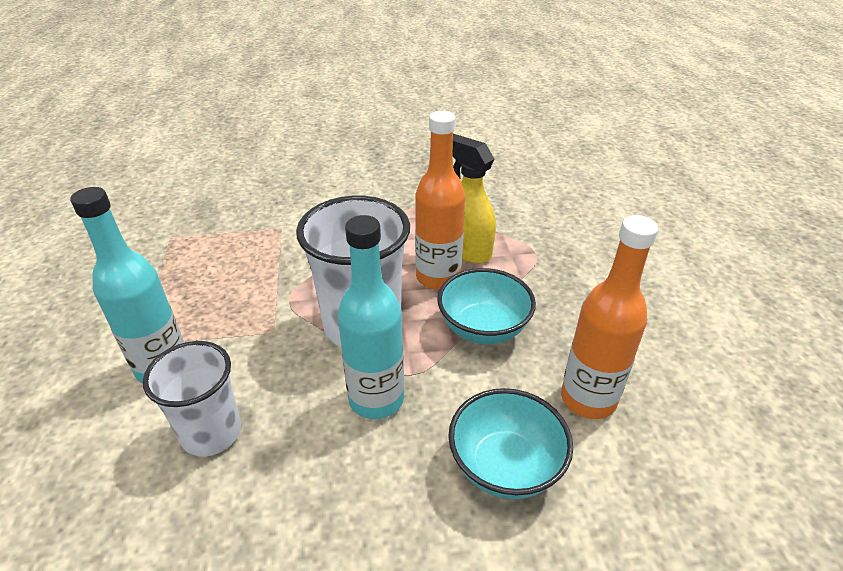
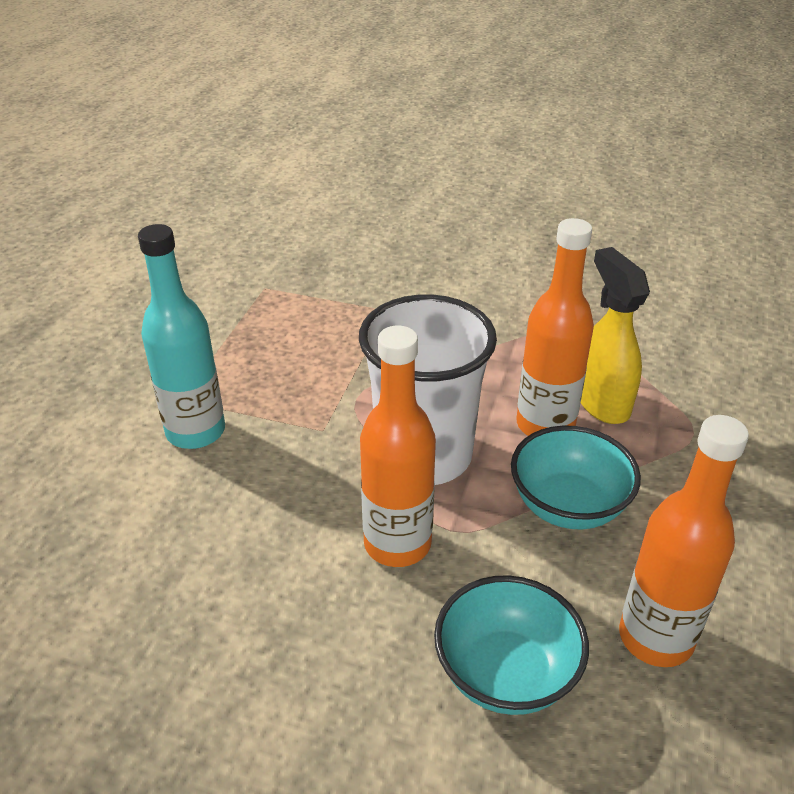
camera: 25 degrees right, 0 degrees up
white cup [143,341,241,457] -> none
turquoise bottle [337,215,404,419] -> orange bottle [360,326,436,567]

